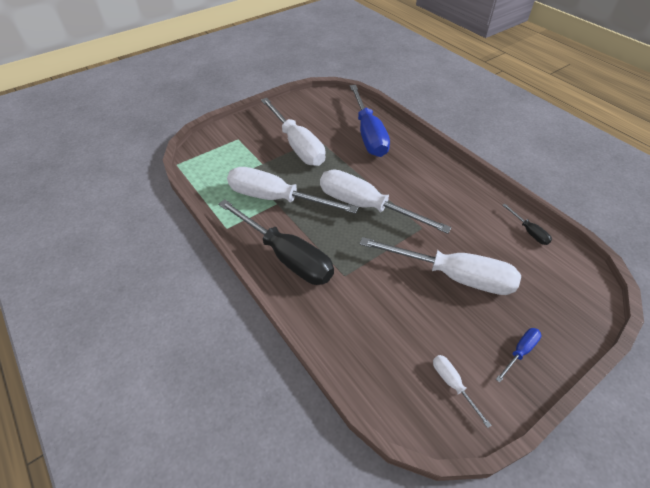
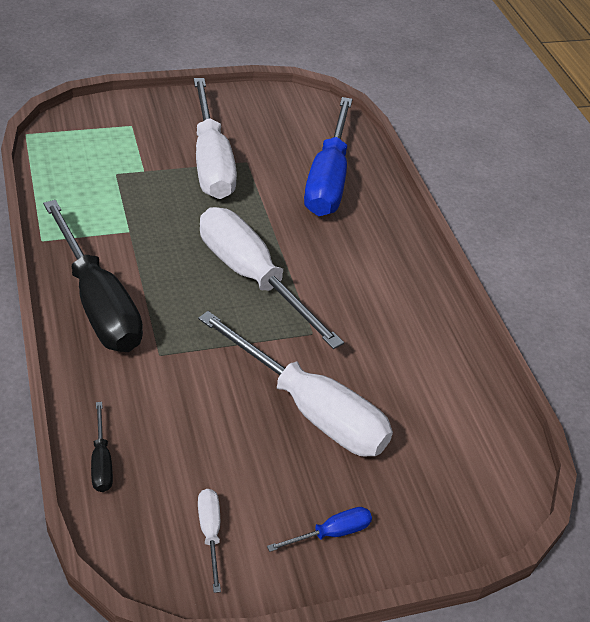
camera: 15 degrees right, 5 degrees down
white screwdriver [227,167,359,214] -> none
black screwdriver [503,204,552,245] -> black screwdriver moved to [91,402,113,492]

